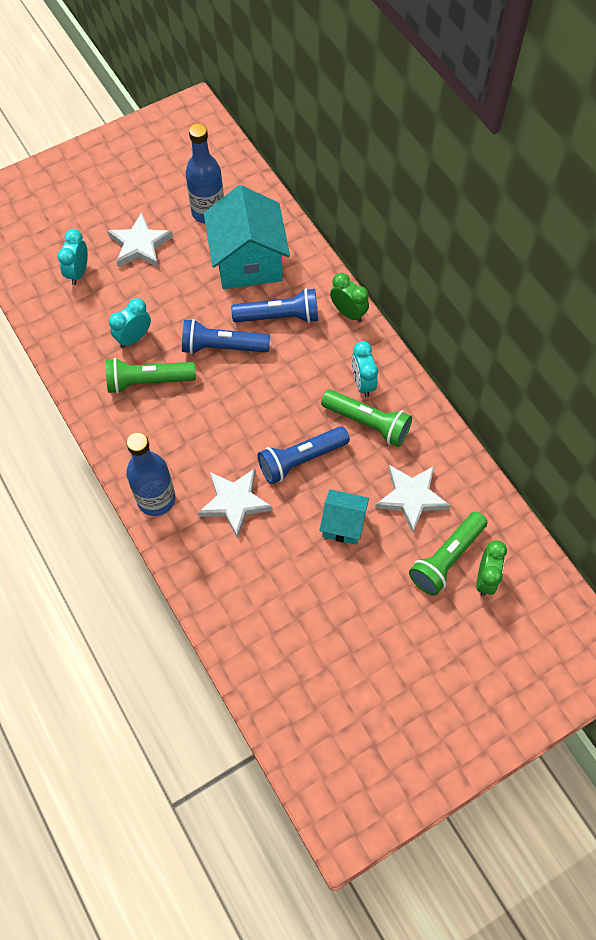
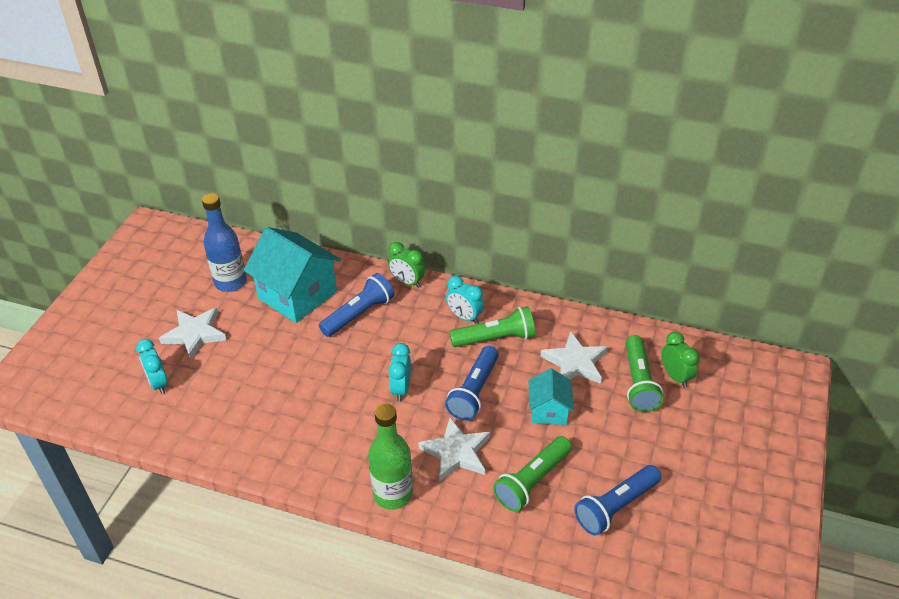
camera: 40 degrees left, 20 degrees down
green flashlight [105,358,196,394] -> green flashlight moved to [493,436,572,512]
turquoise clock [109,298,151,348] -> turquoise clock moved to [389,343,411,402]
blue bottle [126,432,175,516] -> green bottle [368,404,413,510]
blue flashlight [182,319,270,354] -> blue flashlight moved to [574,465,661,536]
turquoise house [320,489,369,545] -> turquoise house turned 60 degrees counterclockwise [529,368,574,425]
green clock [330,273,369,322] -> green clock turned 150 degrees counterclockwise [388,242,425,288]

